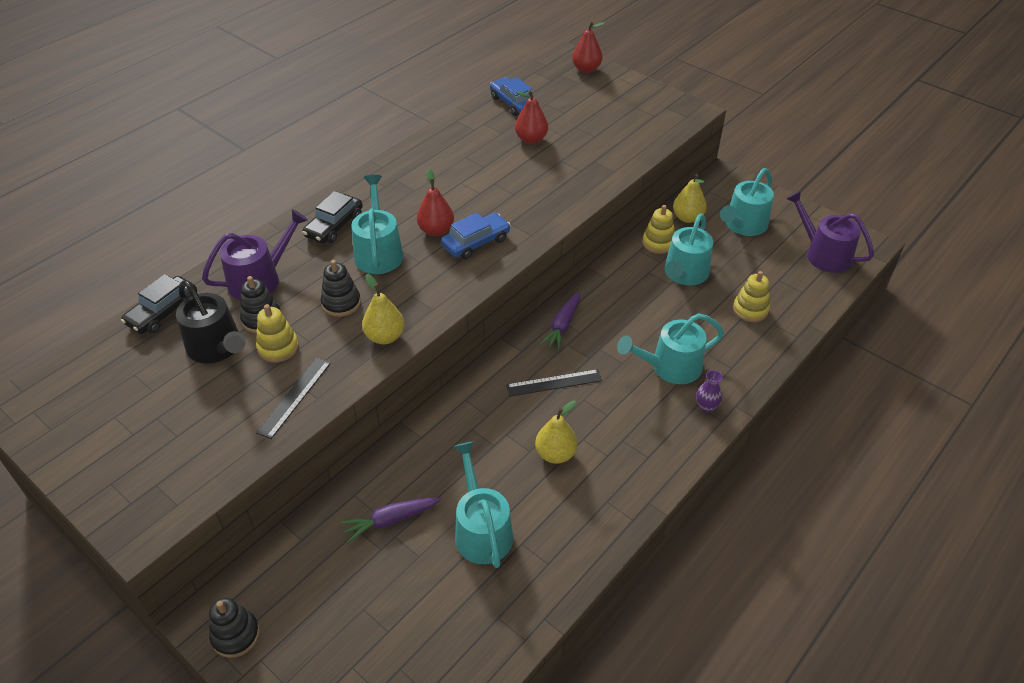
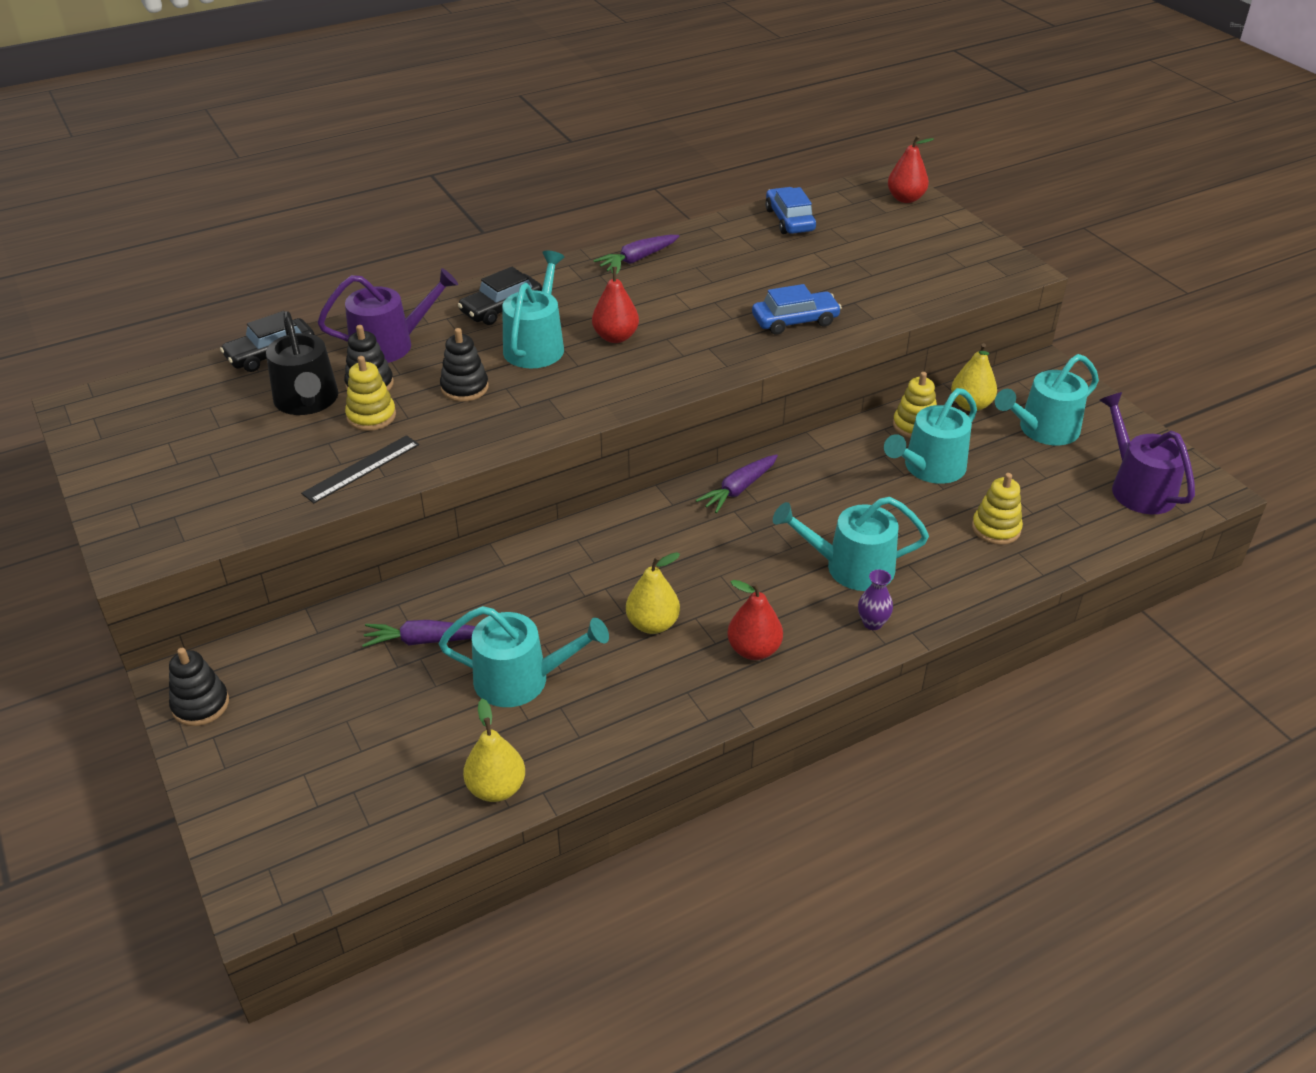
camera: 20 degrees right, 5 degrees down
yellow pear [362,274,405,344] -> yellow pear moved to [463,699,525,802]
blue car [441,213,511,259] -> blue car moved to [752,284,842,335]
turquoise watering can [453,441,513,568] -> turquoise watering can turned 90 degrees clockwise [439,606,609,707]
black ruler [506,369,602,397] -> none
red pear [515,90,548,144] -> red pear moved to [727,580,783,660]
none -> purple carrot [593,235,679,271]

